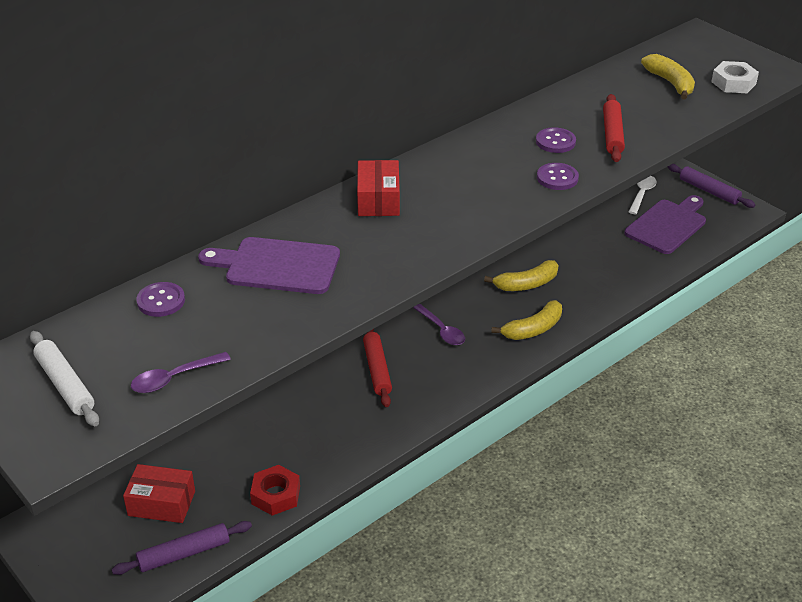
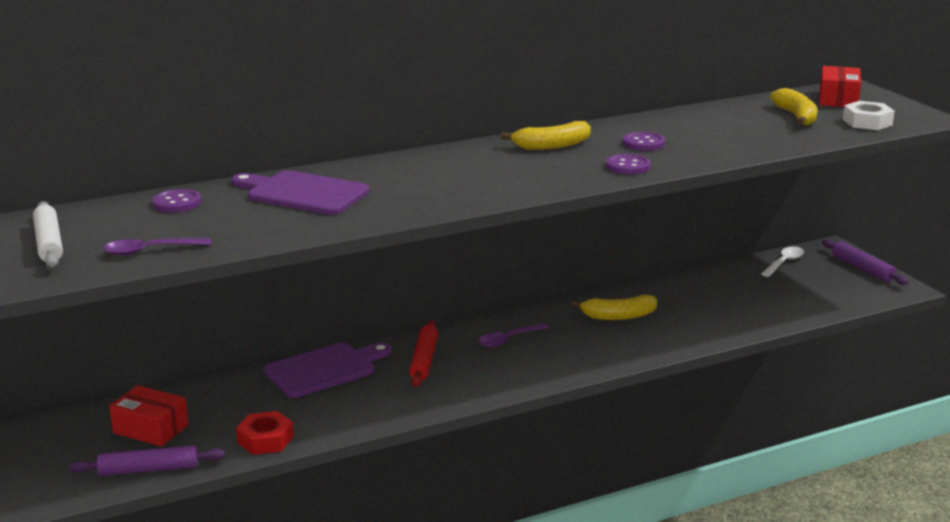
camera: 15 degrees right, 15 degrees down
red box [357,160,400,216] -> red box moved to [819,66,861,107]
purple spoon [413,304,465,345] -> purple spoon turned 75 degrees clockwise [478,323,549,348]
yellow banana [491,300,562,340] -> yellow banana moved to [501,121,591,150]
red rolling pin [603,94,625,162] -> none
purple cutting board [625,195,706,254] -> purple cutting board moved to [264,342,392,398]

